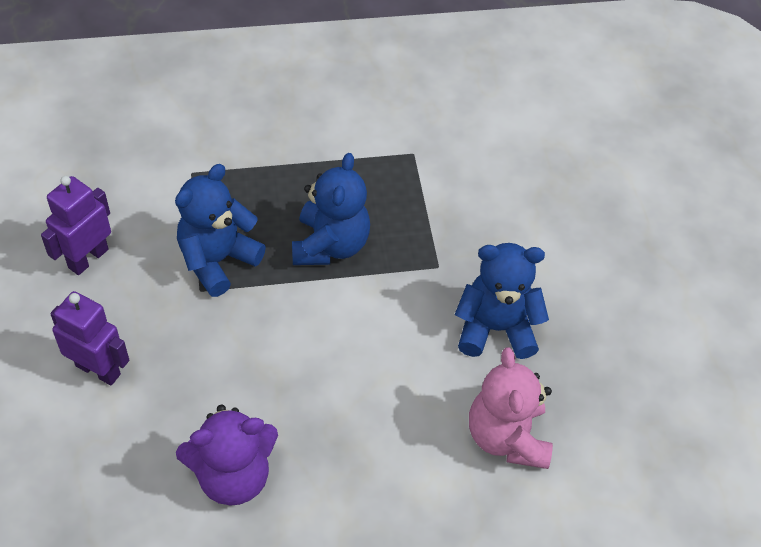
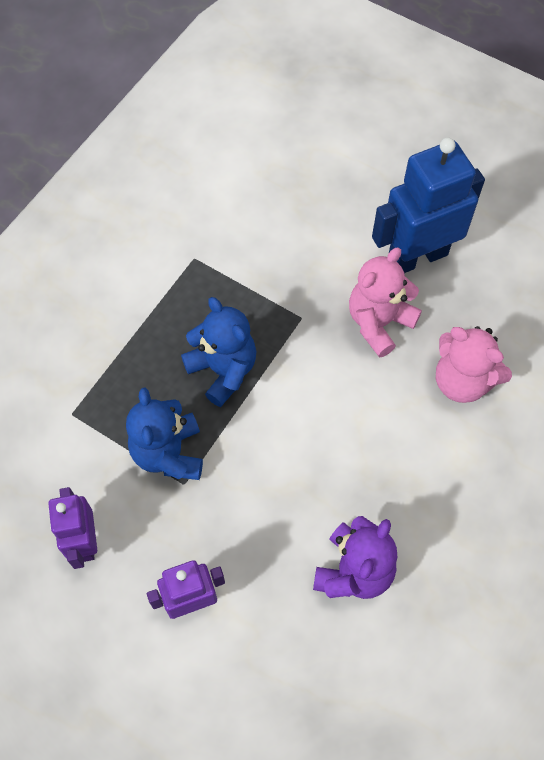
camera: 45 degrees left, 10 degrees up
blue teddy bear [455,243,549,359] -> pink teddy bear [349,247,422,358]
none -> blue robot [372,138,485,273]

